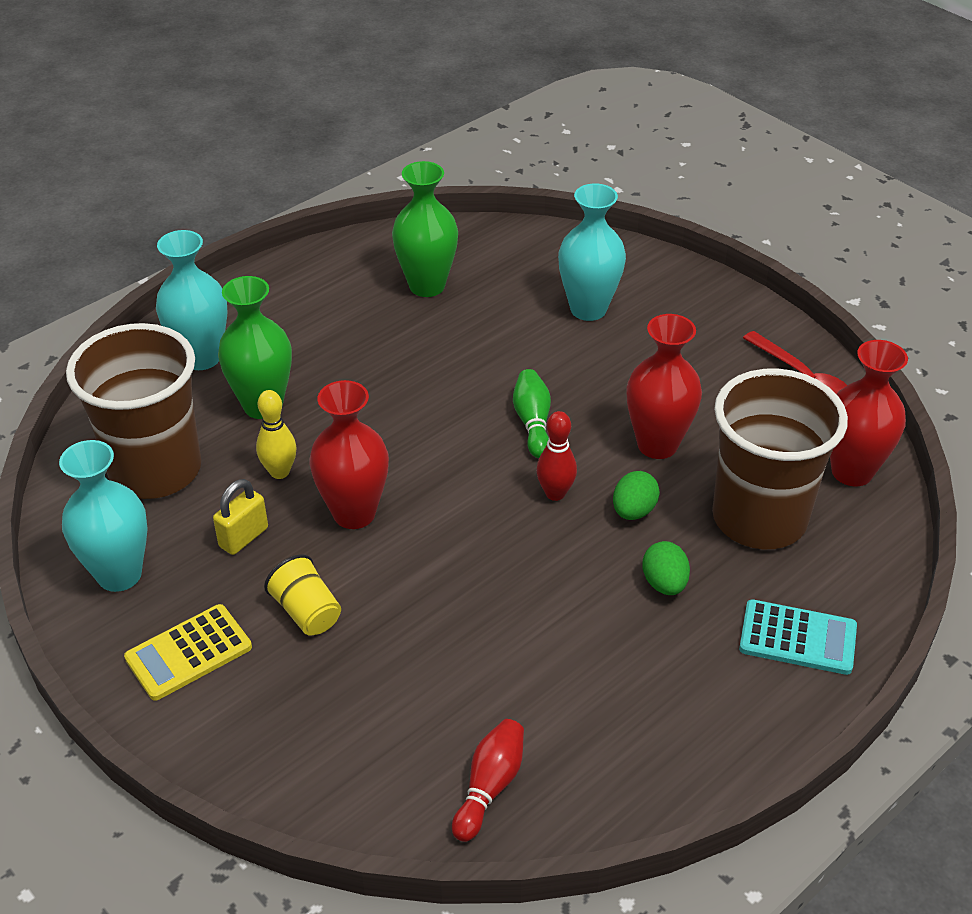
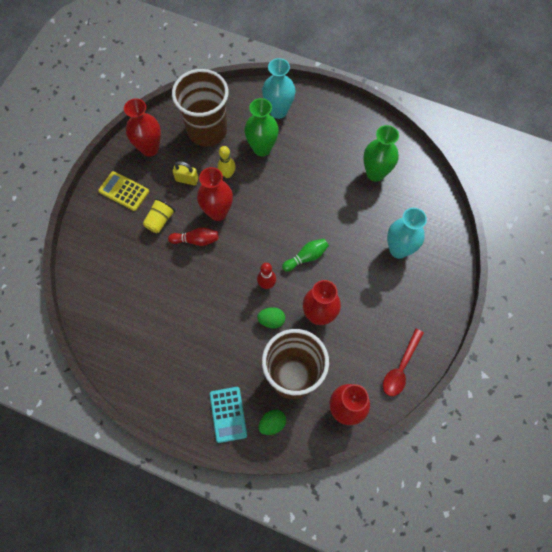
camera: 65 degrees right, 25 degrees up
turquoise vase [59,440,148,592] -> red vase [124,98,161,157]
red bowling pin [452,719,524,842] -> red bowling pin moved to [168,227,219,246]
green egg [642,541,690,595] -> green egg moved to [258,410,286,435]

